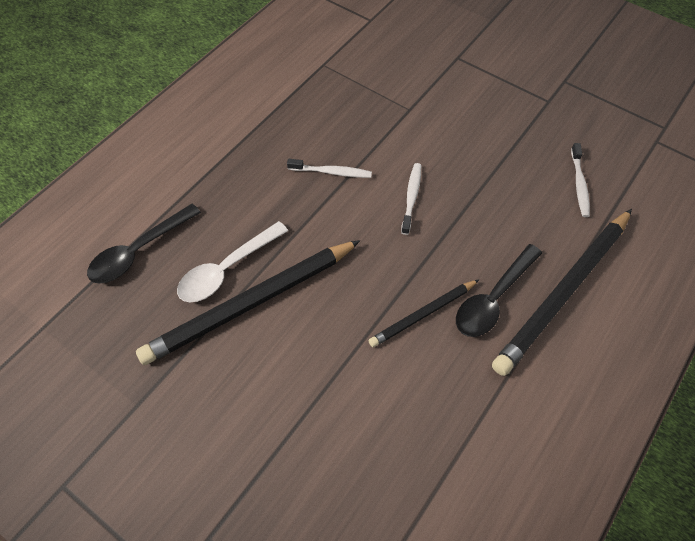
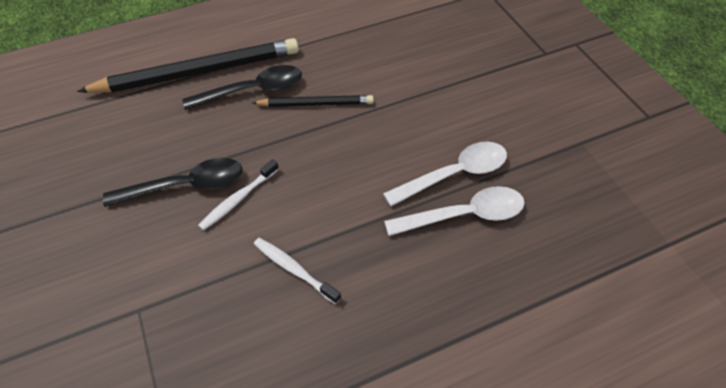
camera: 150 degrees left, 5 degrees down
black spoon [87,204,201,284] -> black spoon moved to [103,158,242,207]
black pencil [136,240,361,365] -> white spoon [383,141,507,206]
white toothbrush [571,143,590,217] -> none

